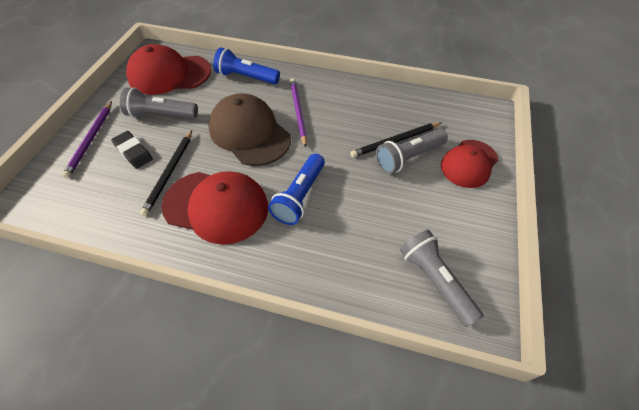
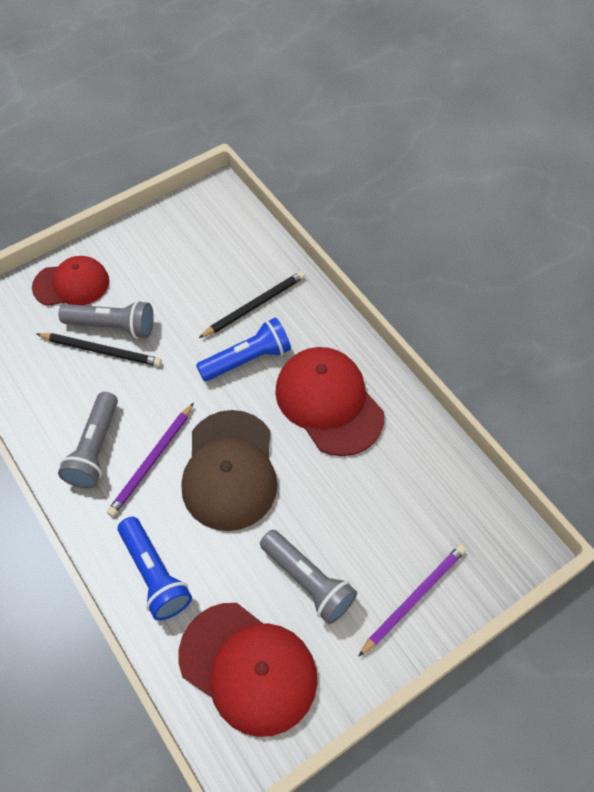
camera: 140 degrees left, 5 degrees up
black eraser [111,131,153,169] -> none
black pencil [140,130,192,216] -> black pencil moved to [199,271,305,338]
grey flashlight [400,230,483,327] -> grey flashlight moved to [58,392,118,488]

